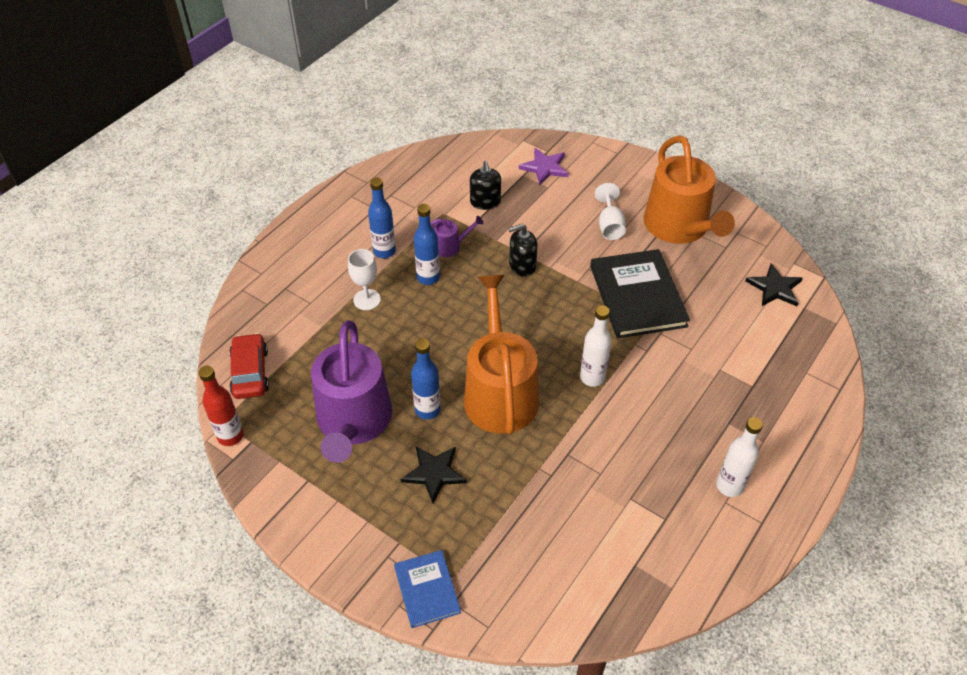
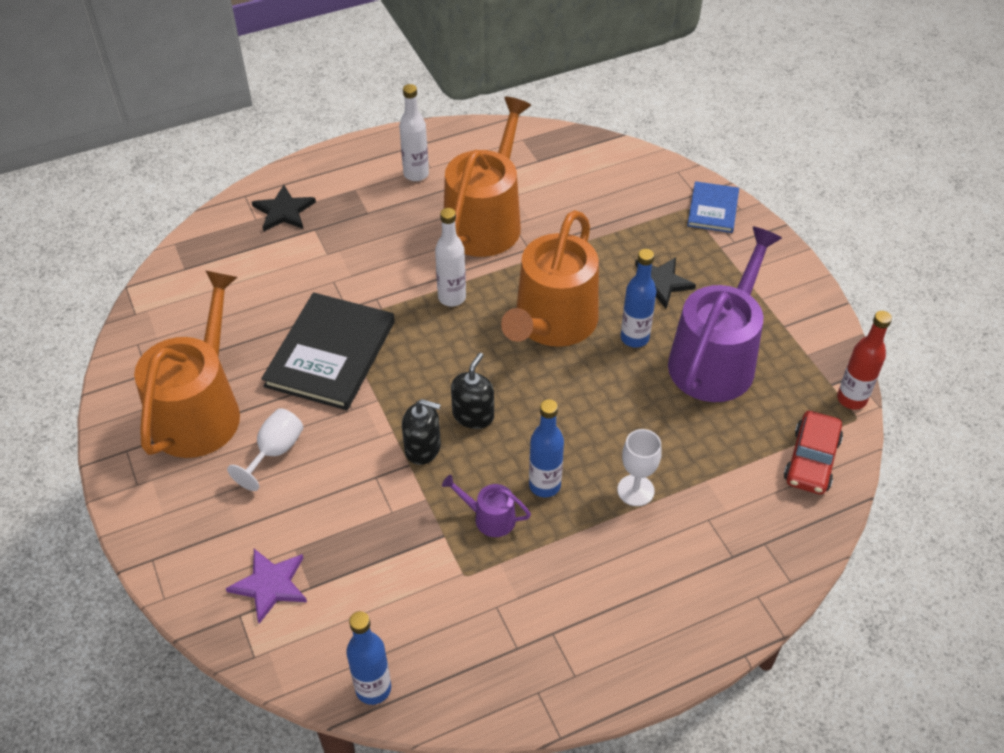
camera: 150 degrees left, 0 degrees up
blue bottle [368,177,396,258] -> blue bottle moved to [346,611,391,705]
black soap dispenser [470,161,501,210] -> black soap dispenser moved to [451,353,494,429]
black star [745,263,803,306] -> black star moved to [252,185,316,232]
none -> orange watering can [444,97,531,257]

